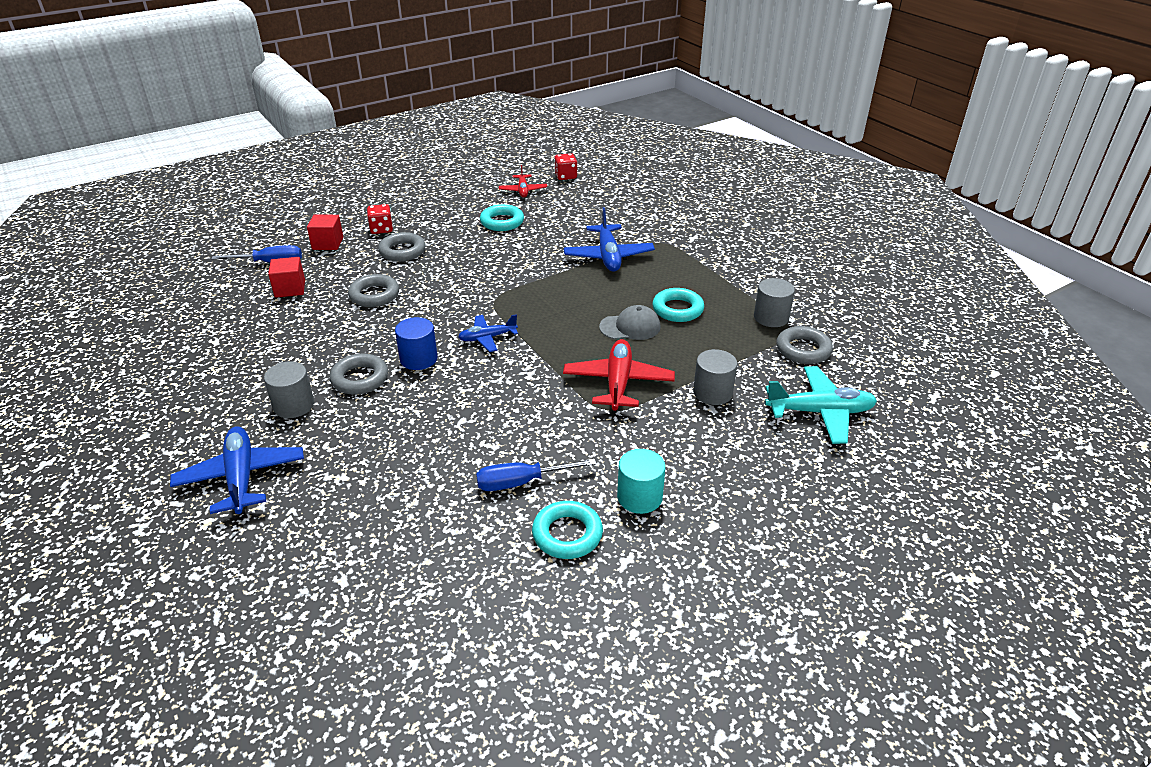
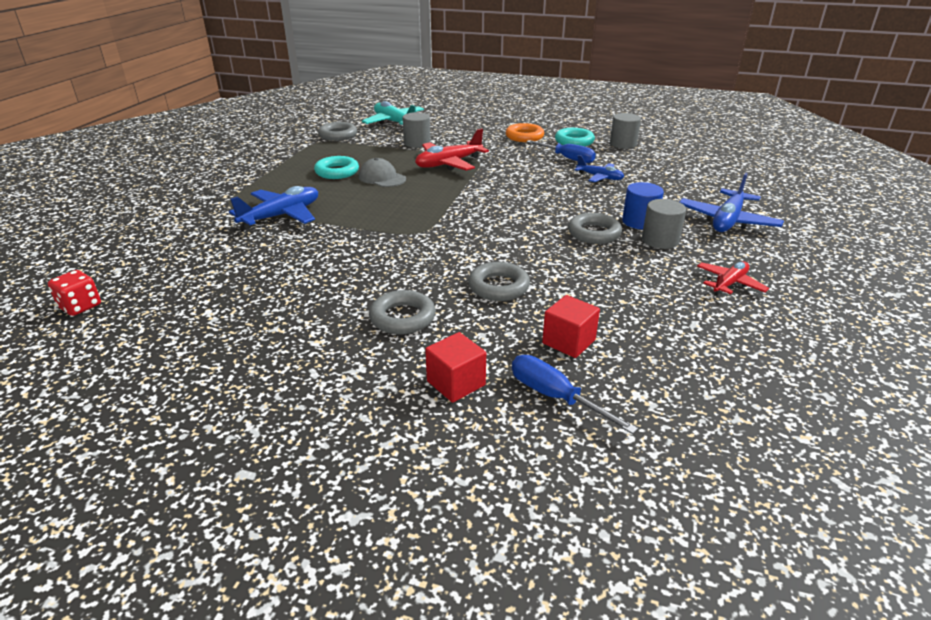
camera: 130 degrees left, 5 degrees down
red dice [367,204,393,234] -> none
blue cylinder [395,317,438,370] -> blue cylinder moved to [622,182,664,229]
blue plane [458,314,518,352] -> blue plane moved to [575,155,624,182]
turquoise ring [480,204,524,231] -> none
red plane [499,165,547,197] -> red plane moved to [697,261,769,295]
turquoise cylinder [617,449,666,514] -> orange ring [506,123,544,142]
grey cylinder [754,278,795,327] -> grey cylinder moved to [610,113,641,149]

